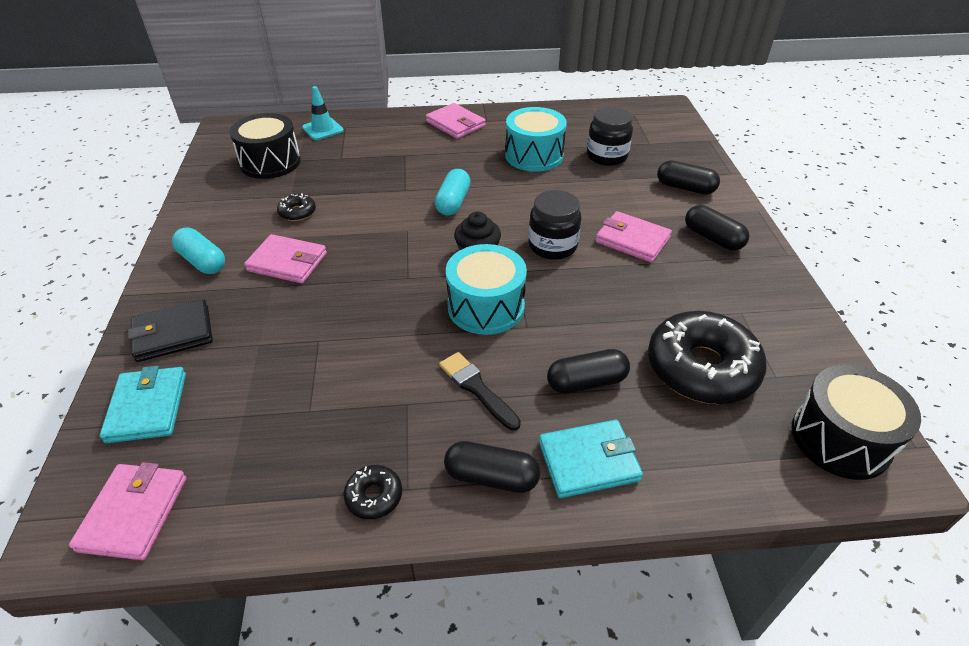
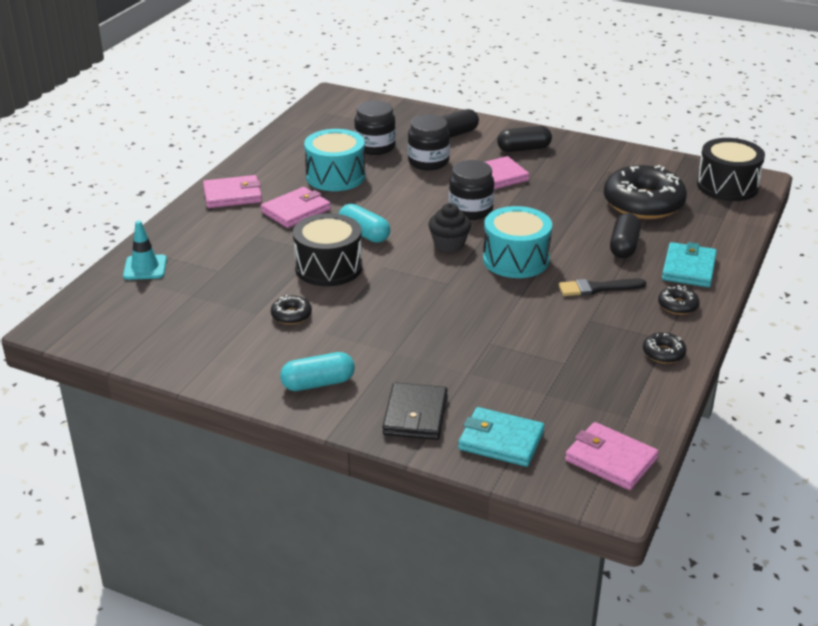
camera: 60 degrees left, 10 degrees down
black drum [229,113,301,179] -> black drum moved to [293,213,362,286]
pink wallet [244,234,327,283] -> pink wallet moved to [261,187,331,228]
black capsule [444,441,540,493] -> black donut [658,285,700,315]
none -> black jar [408,115,450,170]

